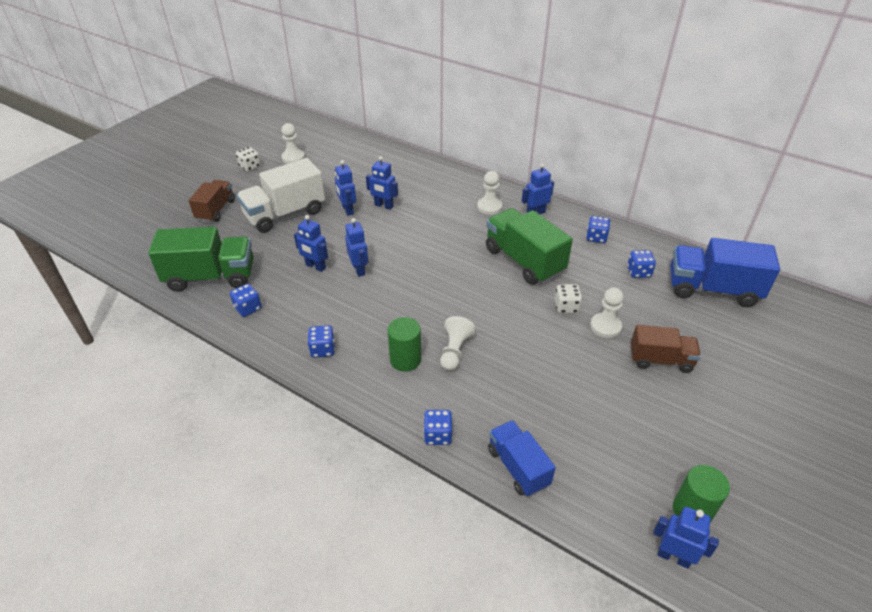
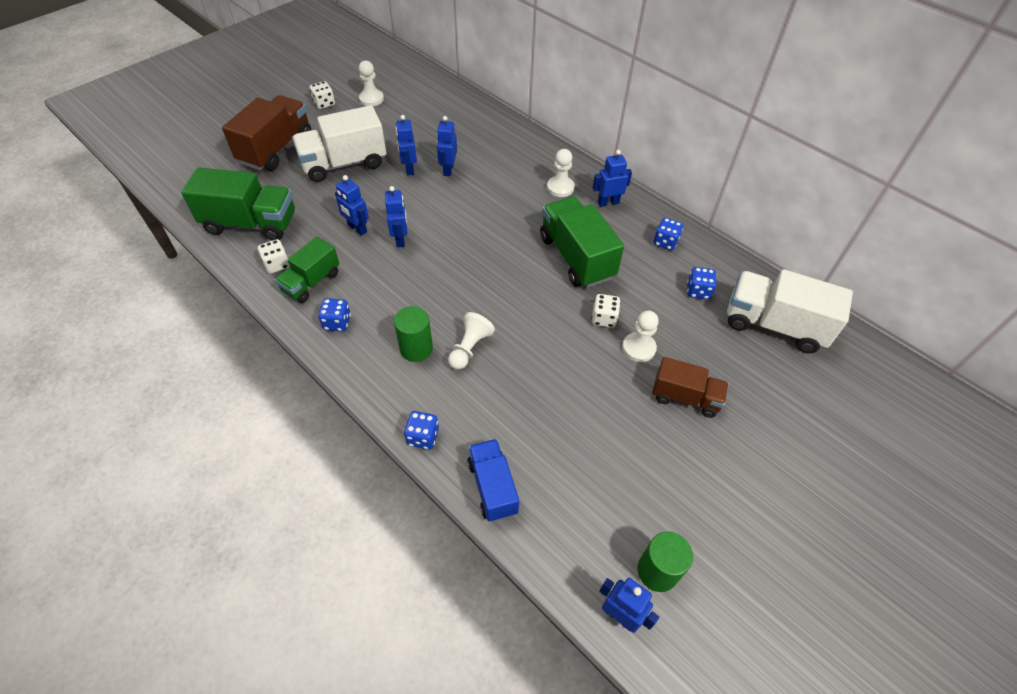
camera: 10 degrees right, 10 degrees up
brown truck [189,180,235,222] -> brown truck [222,95,311,171], size x1.61
blue dice [230,284,262,317] -> white dice [258,239,290,274]
blue robot [366,156,398,210] -> blue robot turned 60 degrees clockwise [437,116,457,176]
blue truck [670,238,780,307] -> white truck [727,269,853,353]
none -> green truck [275,237,339,303]

